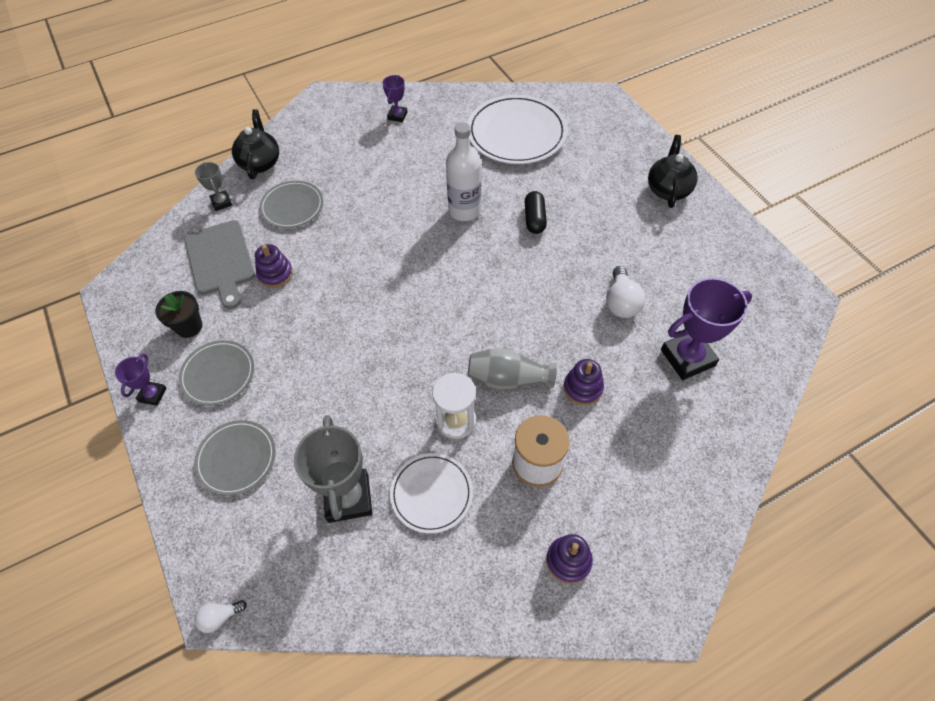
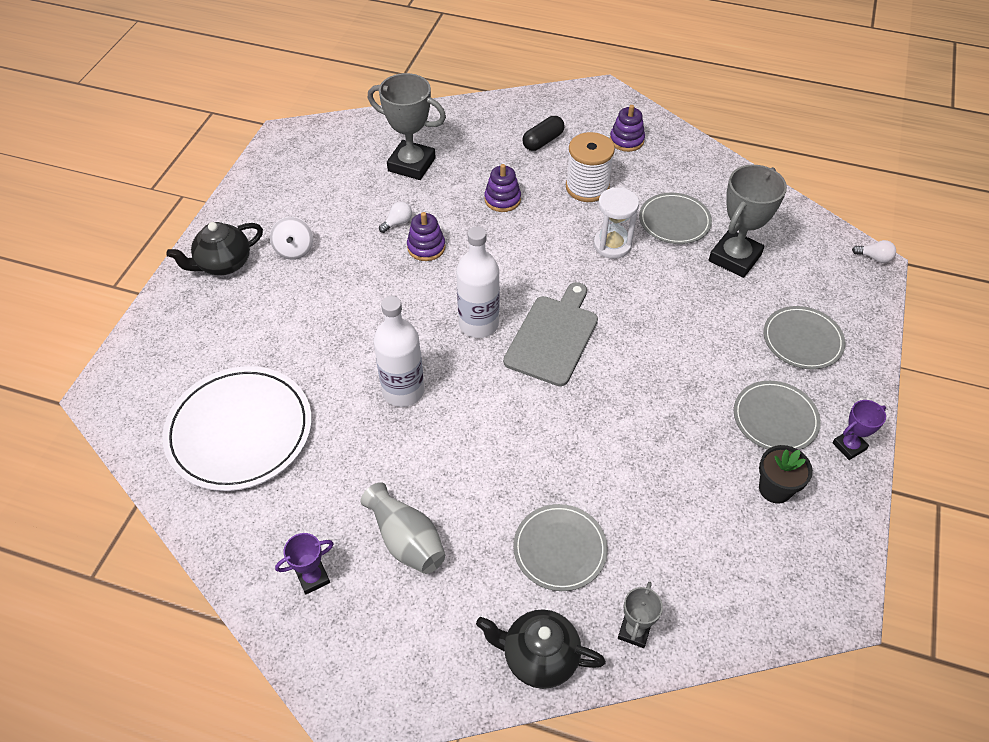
camera: 135 degrees left, 5 degrees down
grey cutting board [184,220,255,309] -> grey cutting board moved to [503,282,598,386]
black teapot [232,109,279,179] -> black teapot turned 60 degrees clockwise [476,609,606,689]
purple stacking toy [255,244,293,288] -> purple stacking toy moved to [407,212,446,261]
white plate [390,453,473,533] -> grey plate [639,193,712,244]
grey vase [468,348,557,389] -> grey vase moved to [361,482,445,574]
black capsule [524,191,547,234] -> black capsule moved to [523,116,564,151]
white light bulb [606,266,645,318] -> white light bulb [379,202,412,233], size x0.57
purple trophy [661,278,752,380] -> grey trophy [368,73,446,180]
none -> white spinning top [270,217,313,260]
none -> white bottle [456,227,500,338]

